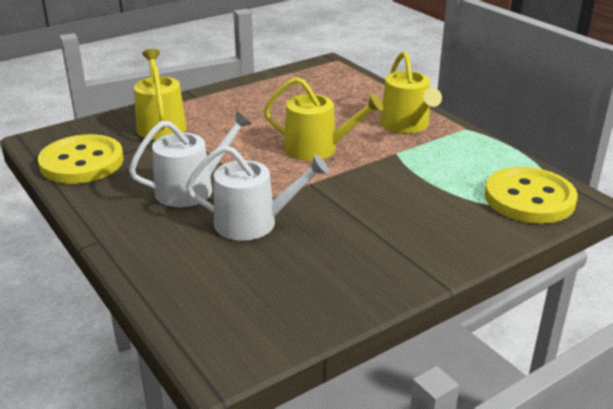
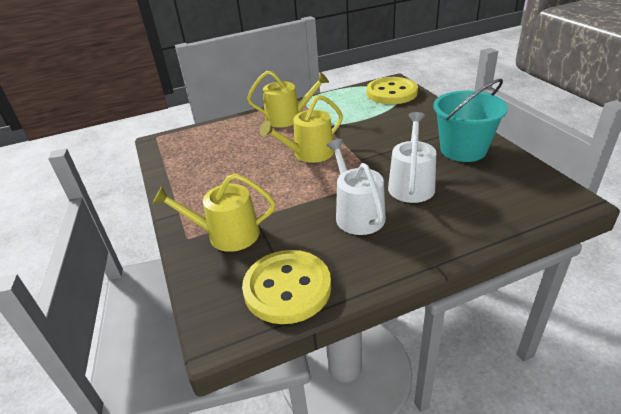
camera: 75 degrees left, 5 degrees up
yellow watering can [264,77,383,161] -> yellow watering can turned 150 degrees counterclockwise [260,95,343,163]
none -> turquoise bucket [434,79,508,162]

